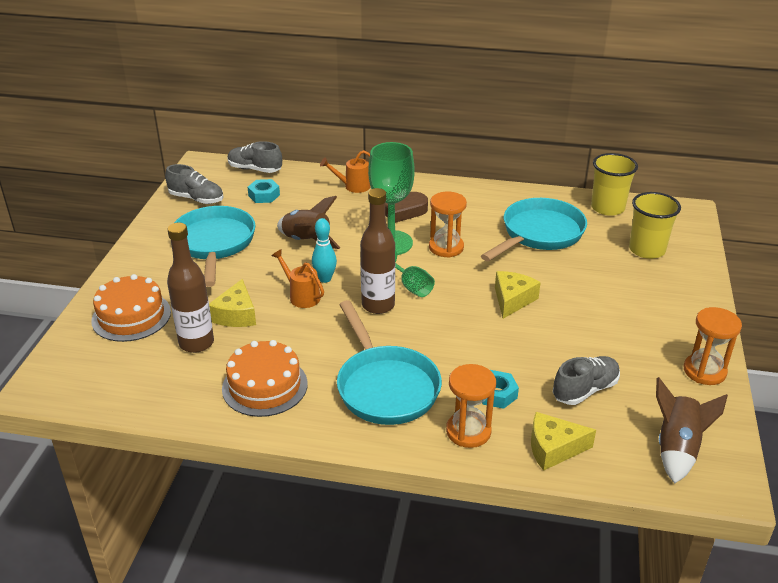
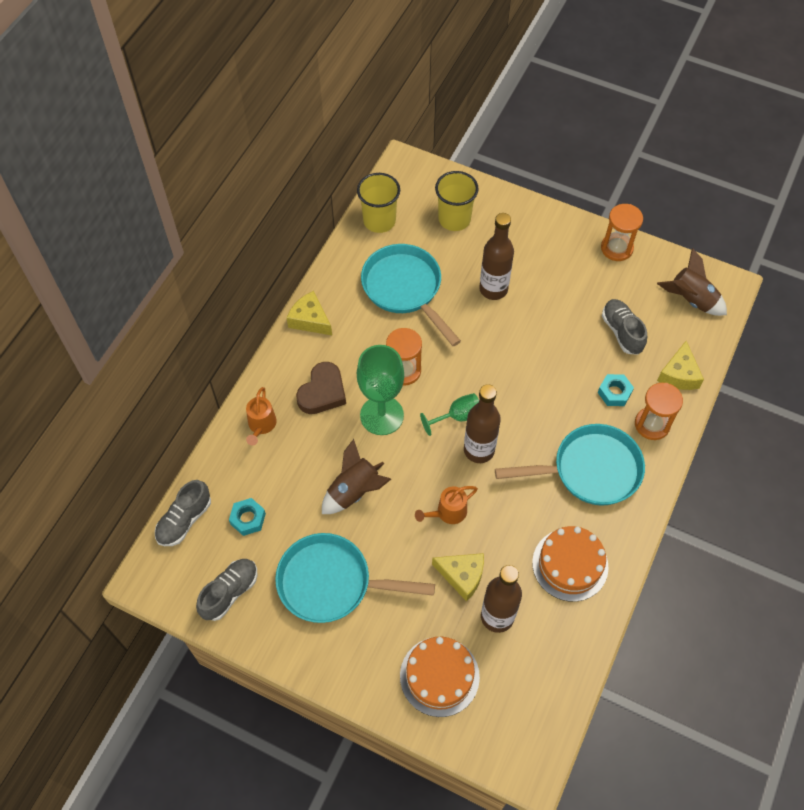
camera: 75 degrees left, 25 degrees up
turquoise bowling pin [312,218,337,283] -> none
yellow cheese [495,271,541,319] -> yellow cheese moved to [287,291,332,335]
none -> brown bottle [479,213,514,300]

